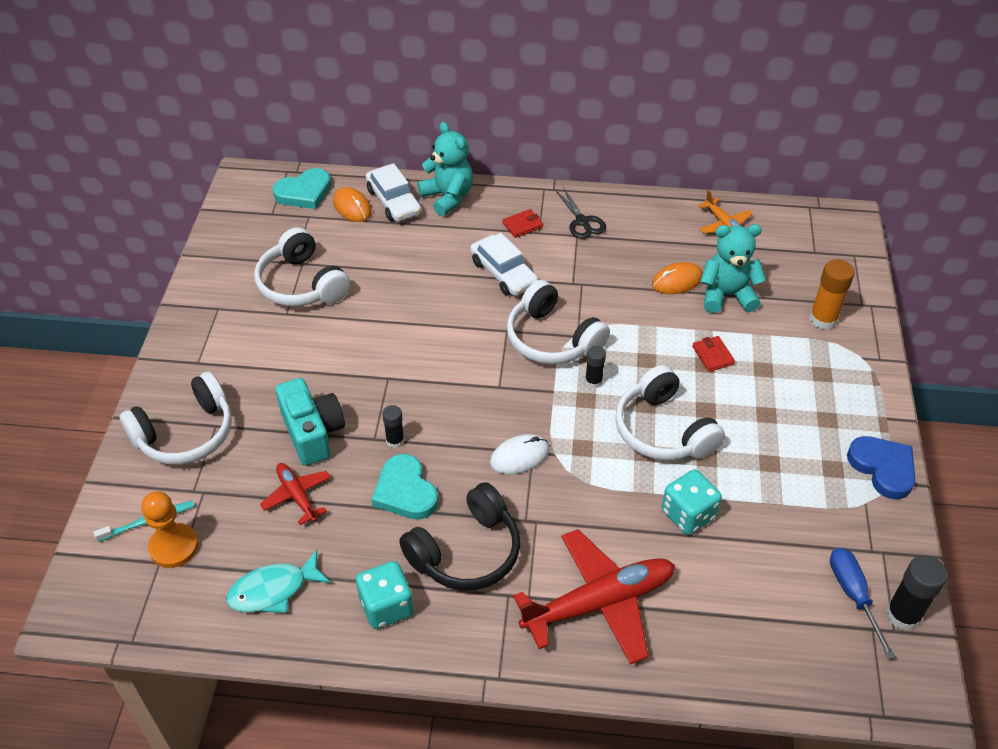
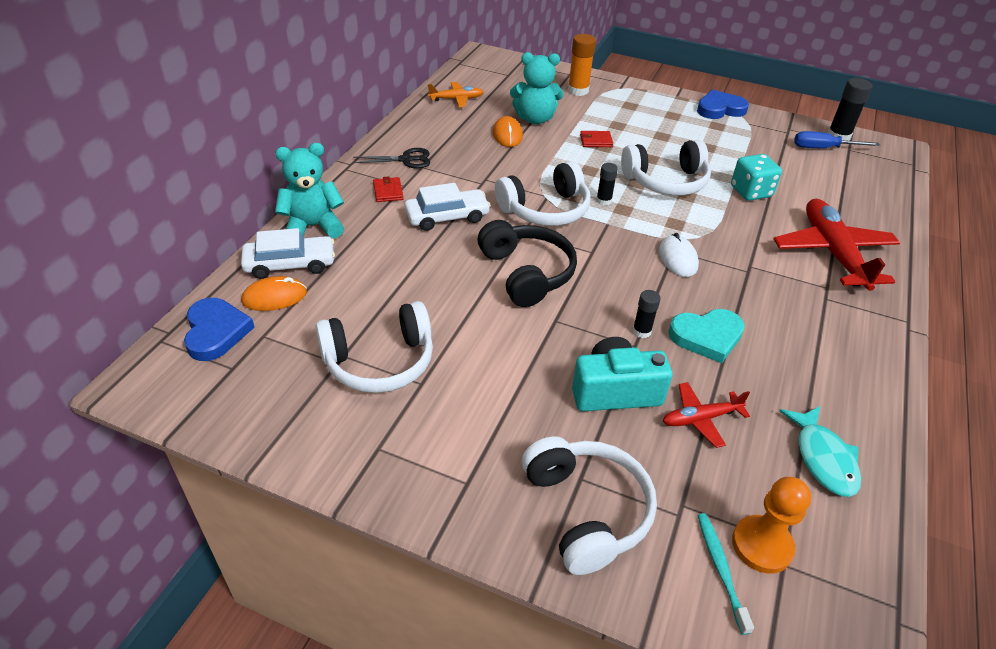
camera: 75 degrees left, 5 degrees down
turquoise heart [273,168,331,209] -> blue heart [184,298,255,361]
turquoise dice [356,561,413,629] -> none
black headphones [399,482,520,591] -> black headphones moved to [477,220,577,307]
turquoise teddy bear [700,224,766,313] -> turquoise teddy bear turned 105 degrees counterclockwise [510,52,564,124]

